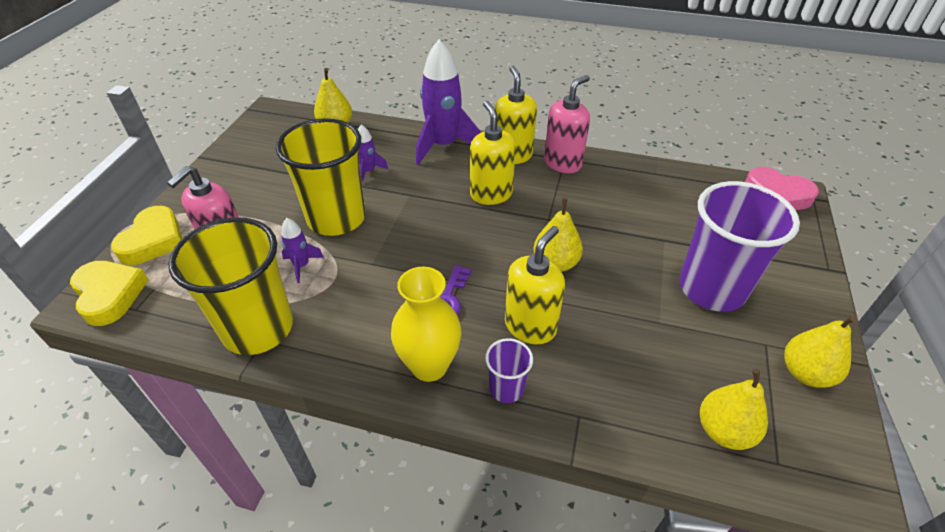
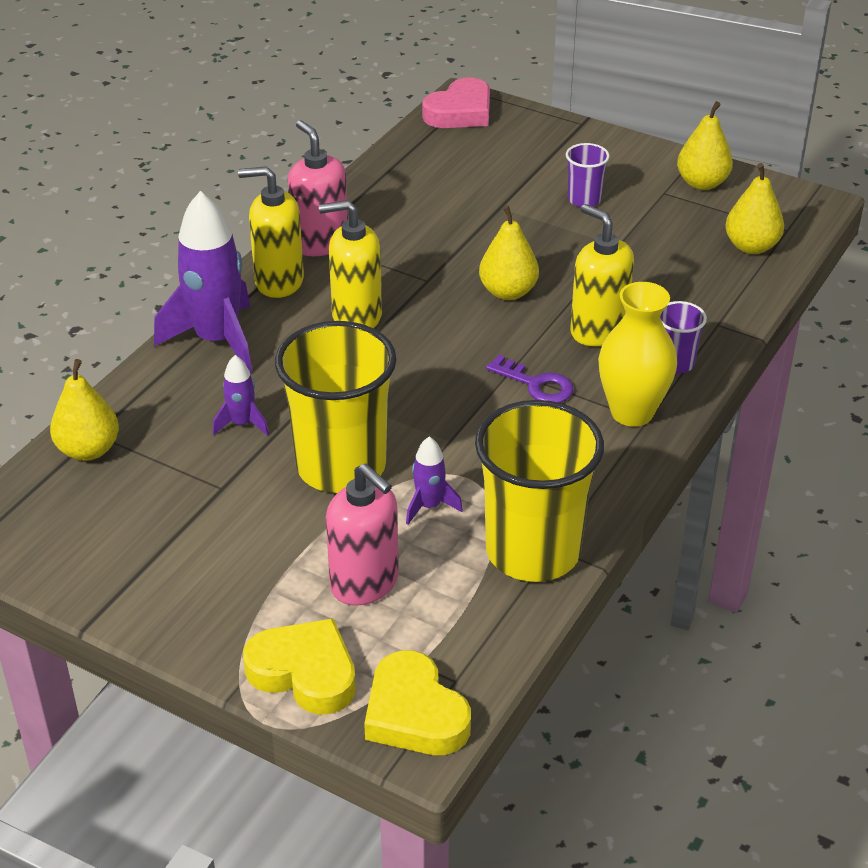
camera: 75 degrees left, 5 degrees down
yellow heart [70,261,149,326] -> yellow heart turned 105 degrees counterclockwise [364,650,471,755]
purple cup [679,181,800,312] -> purple cup [566,143,610,207], size x0.46

